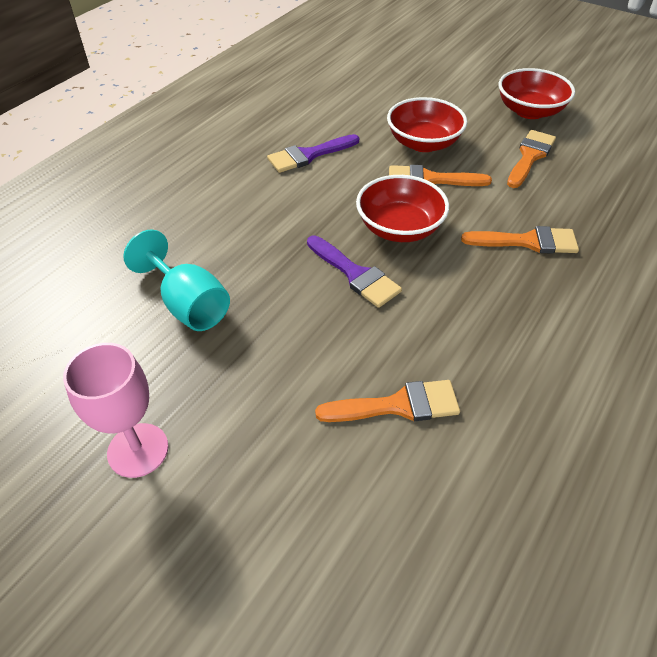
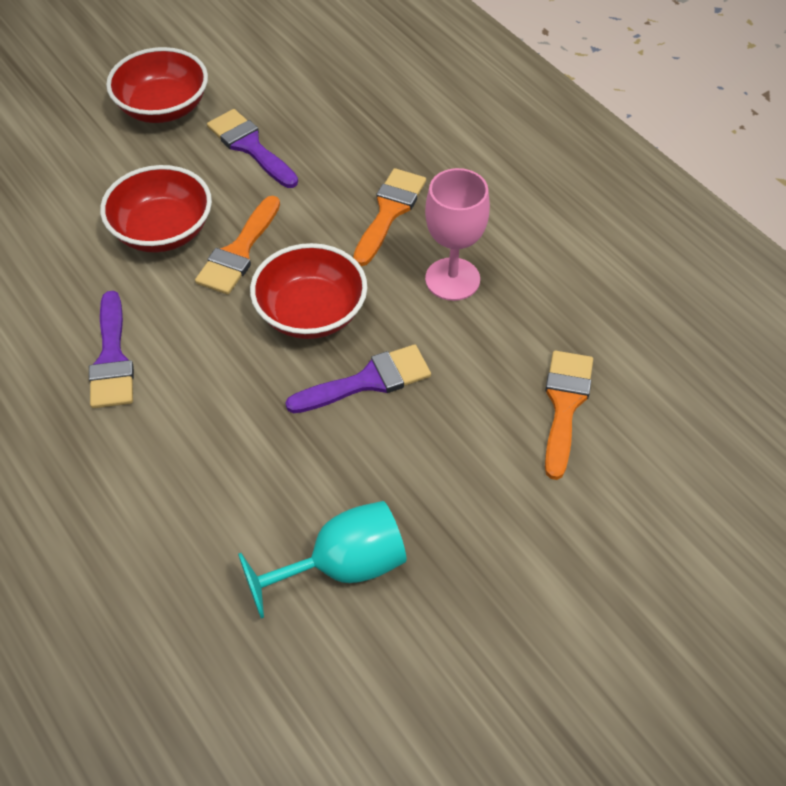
camera: 70 degrees left, 5 degrees up
pink goblet [63,343,168,478] -> pink goblet moved to [425,168,490,301]
orange brush [507,130,556,188] -> purple brush [207,109,298,188]

